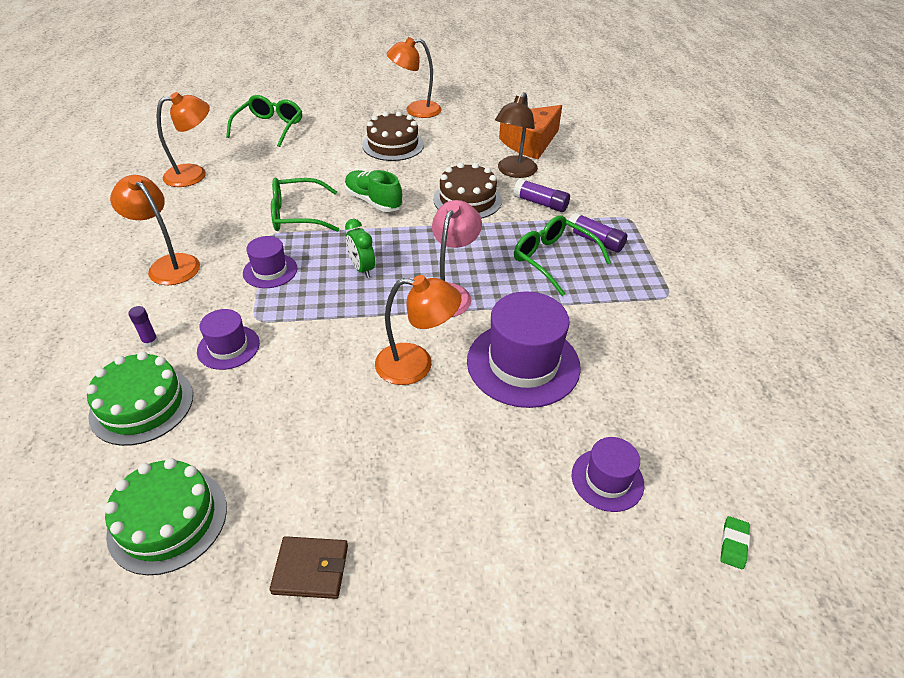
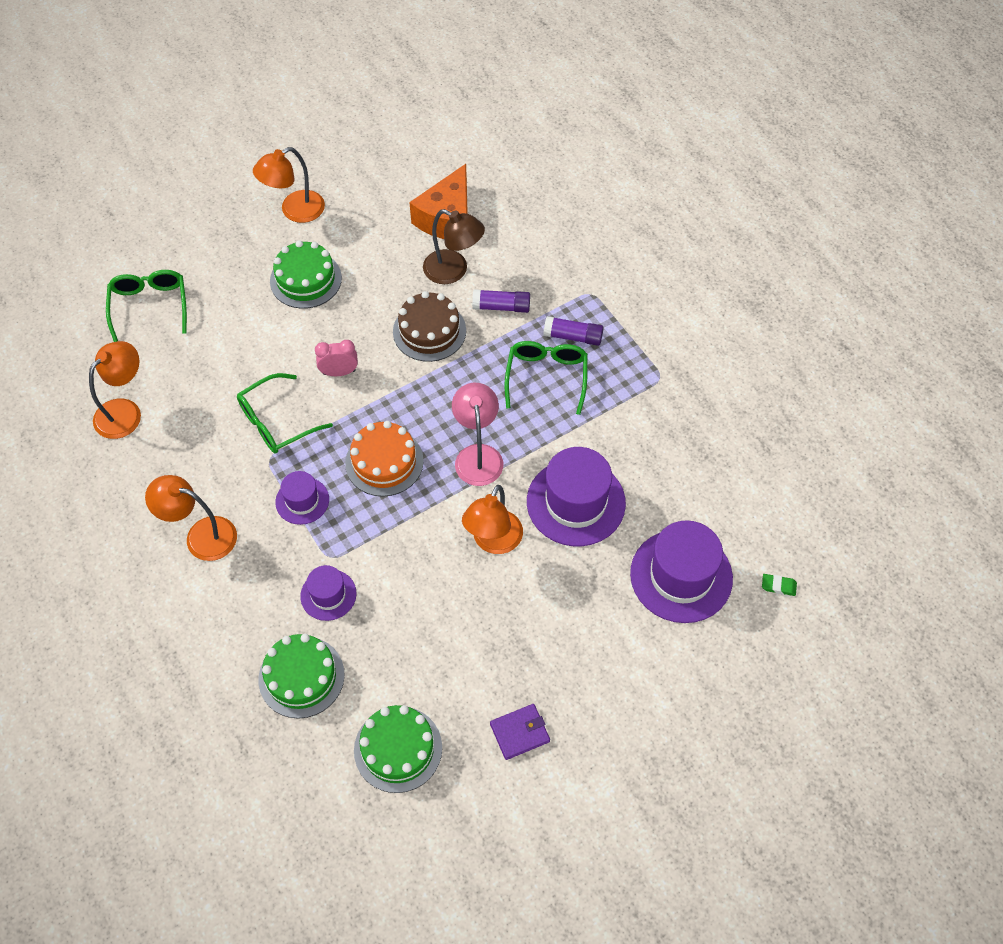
camera: 25 degrees left, 15 degrees up
purple glue stick [128,306,158,347] -> none
brown wallet [269,536,348,599] -> purple wallet [490,704,550,760]
green shoe [344,170,403,212] -> pink clock [315,340,358,376]
green clock [345,219,375,278] -> orange cake [345,421,424,497]
brown cake [362,111,424,161] -> green cake [270,240,342,309]
orange lamp [375,275,462,385] -> orange lamp turned 135 degrees clockwise [462,485,523,554]
brown lamp [495,92,538,178] -> brown lamp turned 60 degrees counterclockwise [423,209,485,284]
green glasses [514,215,611,296] -> green glasses turned 75 degrees clockwise [505,341,588,415]
purple hat [572,437,644,512] -> purple hat [630,520,733,623], size x1.84
green eraser [720,516,750,569] -> green eraser turned 75 degrees counterclockwise [762,574,797,596]

